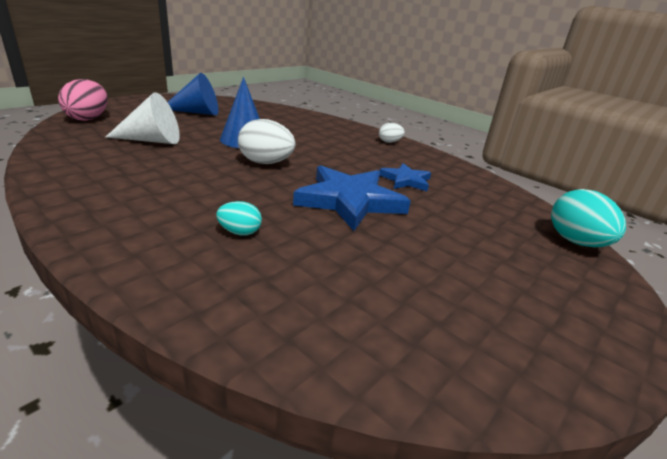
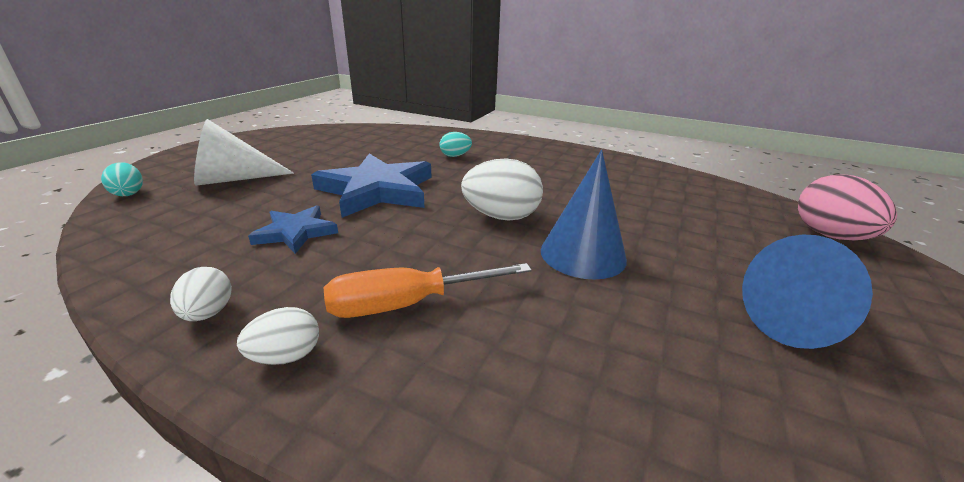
camera: 165 degrees right, 0 degrees up
white cone [106,92,180,144] -> white cone moved to [194,119,294,186]
turquoise egg [551,189,626,247] -> turquoise egg [101,162,143,196], size x0.55
none -> white egg [170,267,232,321]
none -> orange screwdriver [324,263,532,318]

